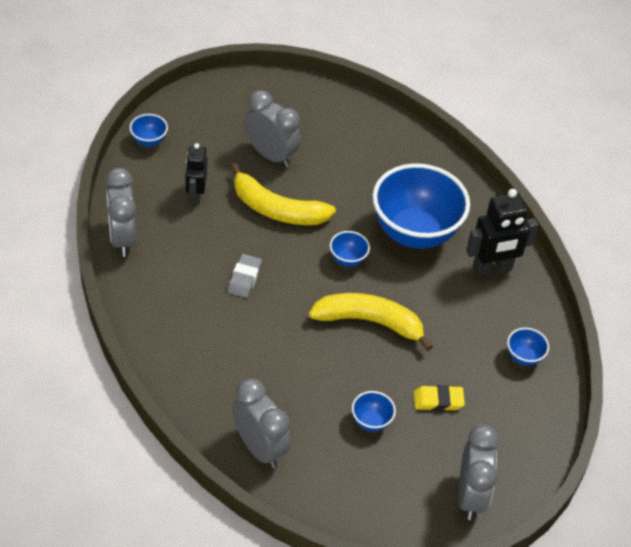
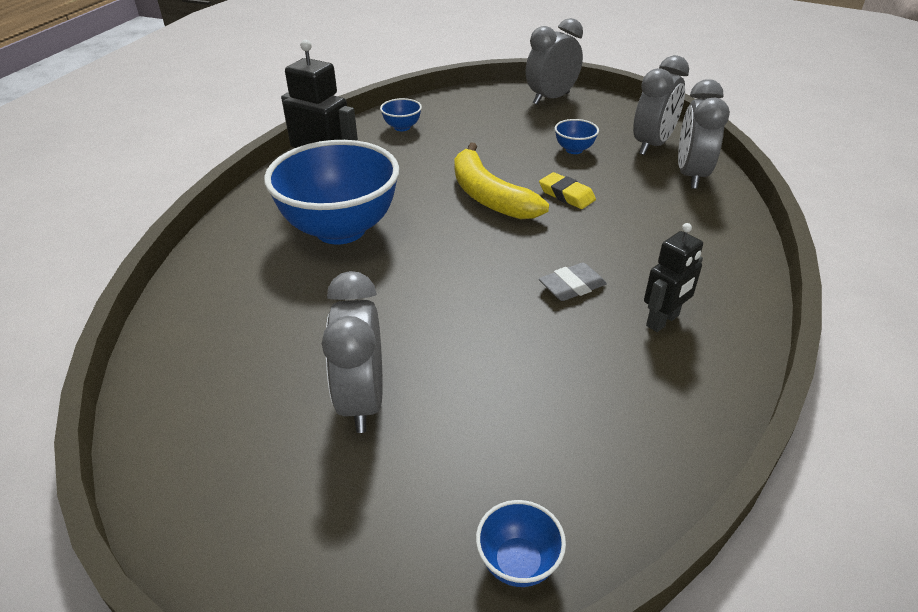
camera: 130 degrees left, 10 degrees down
grey clock [105,168,136,257] -> grey clock moved to [633,55,689,155]
black robot [186,143,207,205] -> black robot moved to [644,223,703,332]
yellow banana [230,163,336,225] -> none
blue bowl [330,231,370,266] -> none
yellow eraser [414,385,465,411] -> yellow eraser moved to [539,172,596,209]

